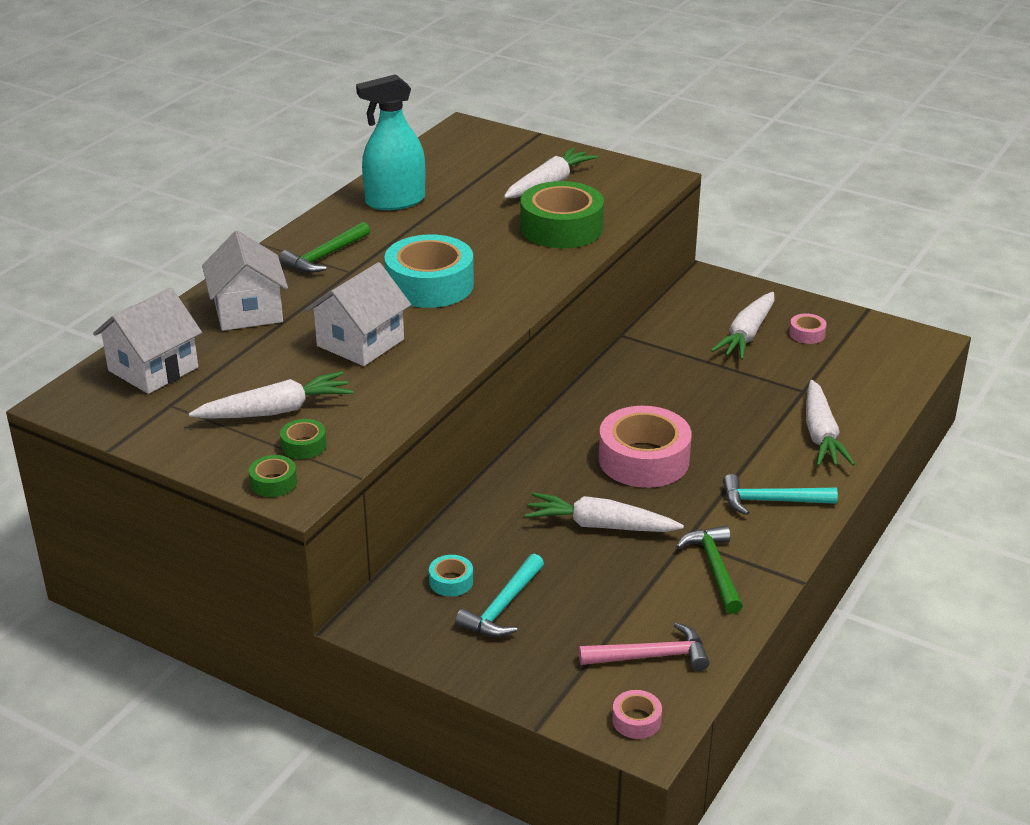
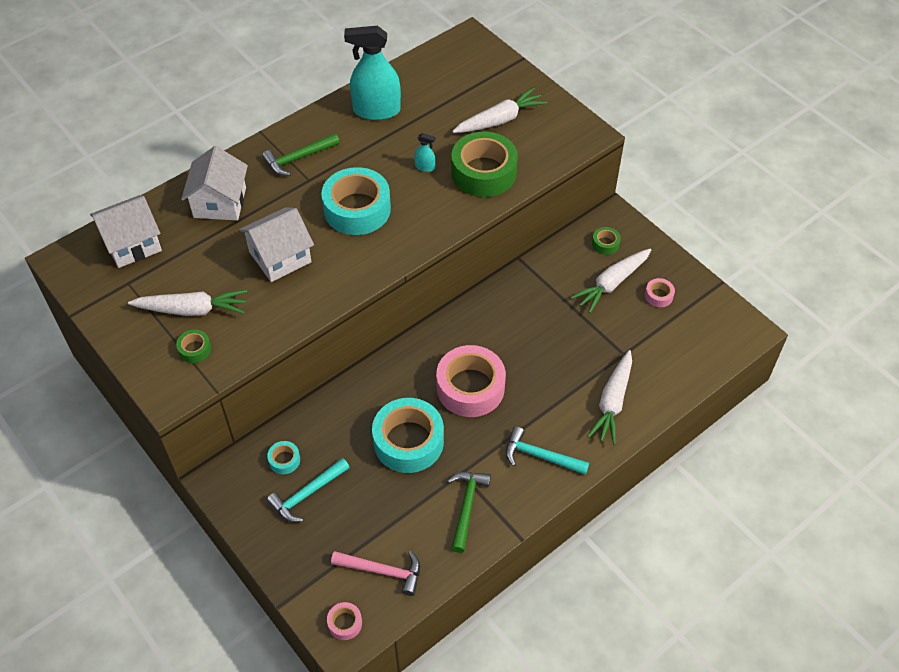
camera: 20 degrees right, 20 degrees up
green tape [249,455,297,497] -> green tape moved to [592,227,621,255]
white carrot [525,492,684,532] -> turquoise tape [372,398,444,473]
none -> turquoise spray bottle [414,133,436,172]

